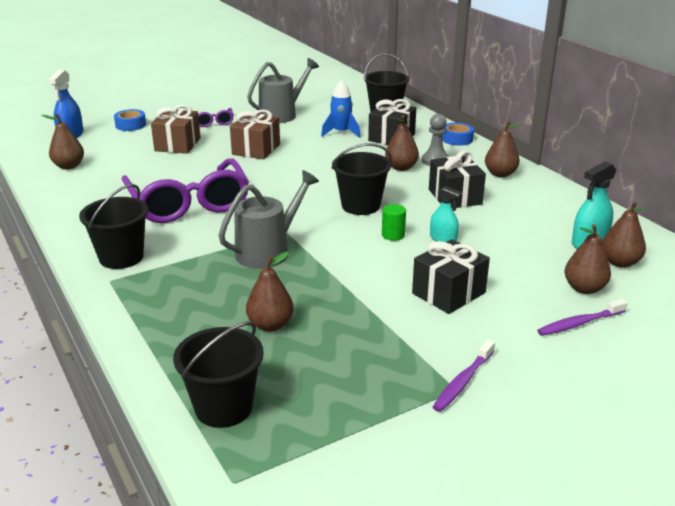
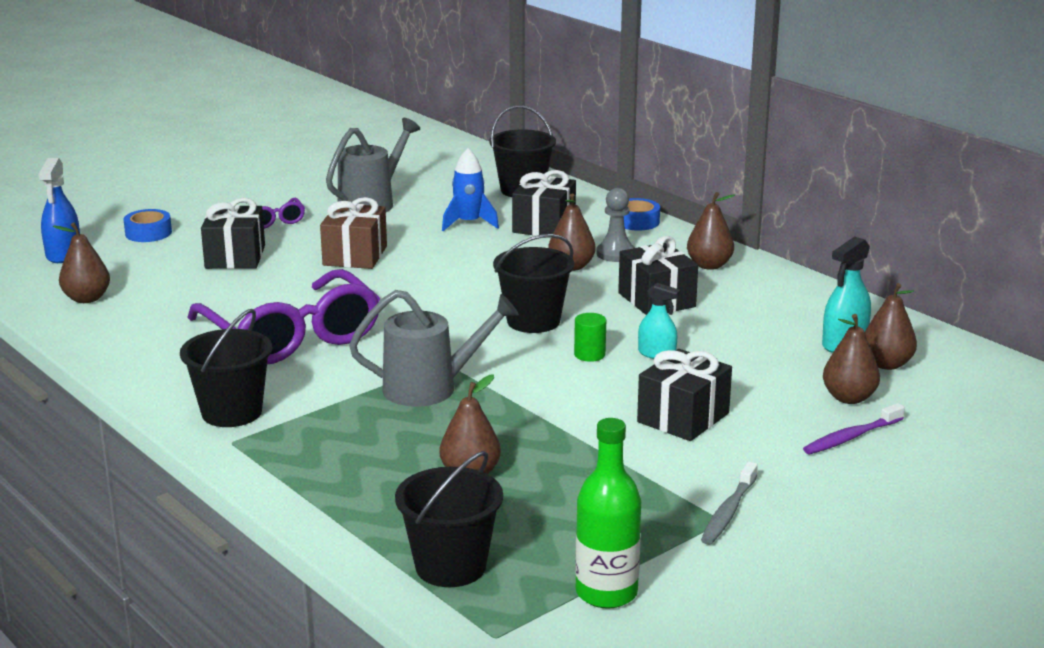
camera: 10 degrees left, 5 degrees down
brown gift [151,105,201,154] -> black gift [201,198,265,269]
grey watering can [218,170,319,269] -> grey watering can turned 45 degrees clockwise [349,290,519,407]
purple toothbrush [433,339,495,412] -> grey toothbrush [701,462,758,545]
none -> green bottle [575,418,641,609]

